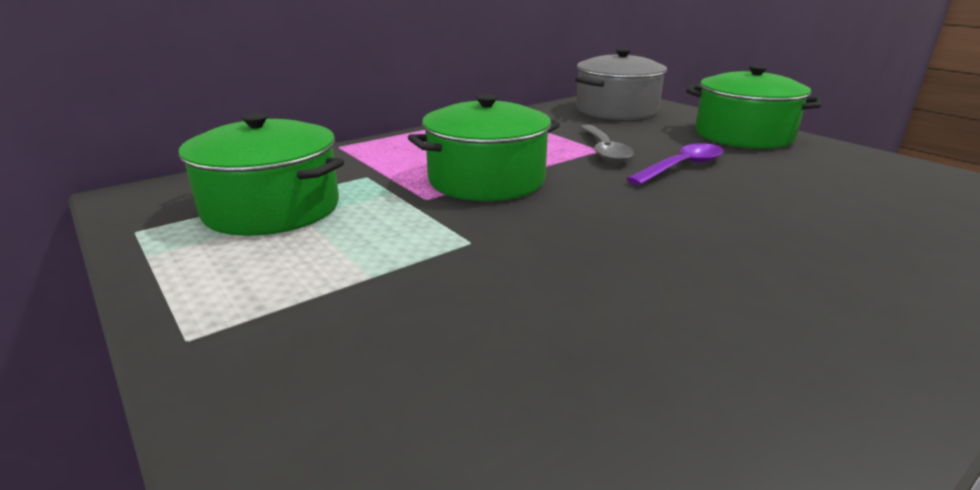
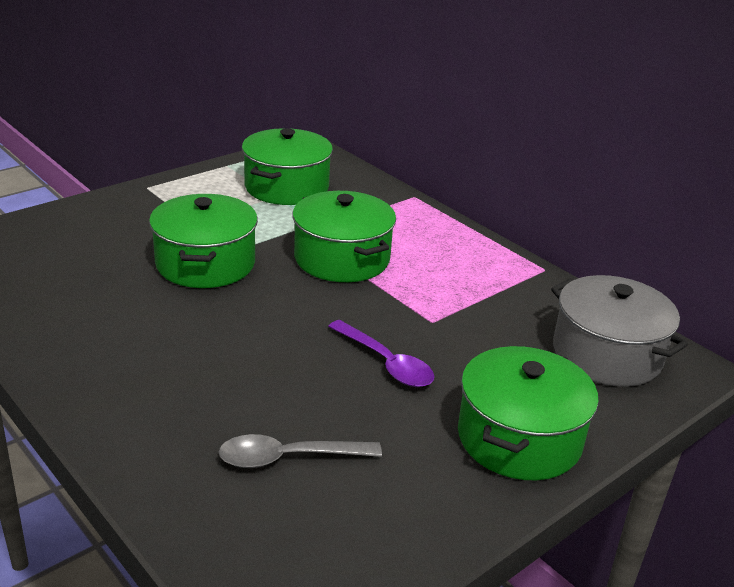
camera: 85 degrees right, 5 degrees up
grey spoon [580,125,634,163] -> grey spoon moved to [218,434,382,468]
none -> green pot [149,194,258,288]

